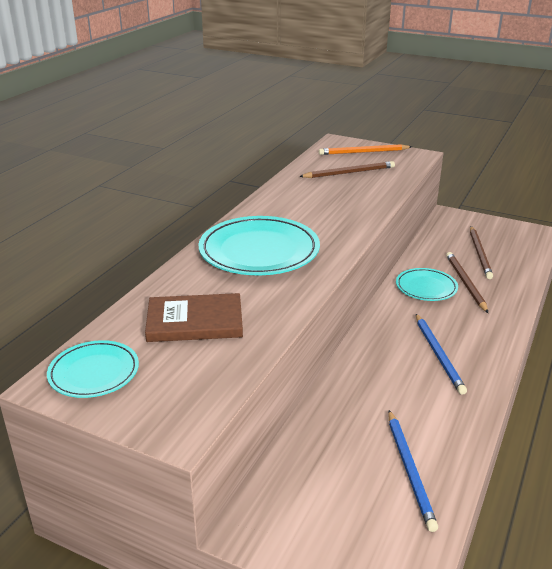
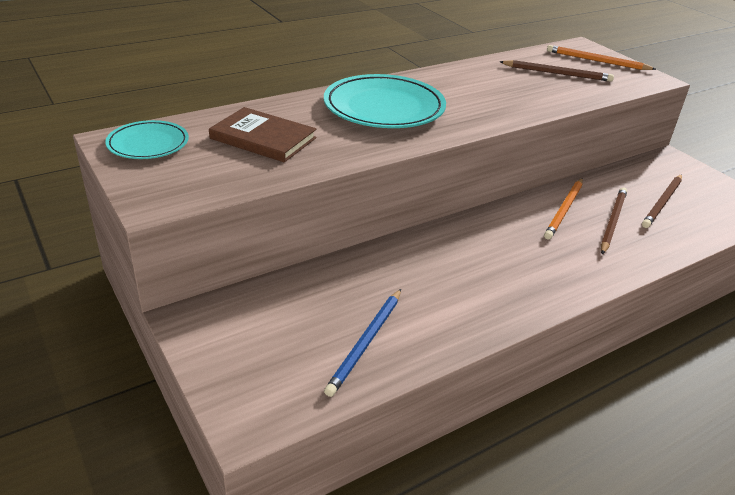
camera: 30 degrees right, 5 degrees up
turquoise plate [396,268,458,301] -> orange pencil [544,178,583,240]
blue pencil [416,314,467,395] -> none

